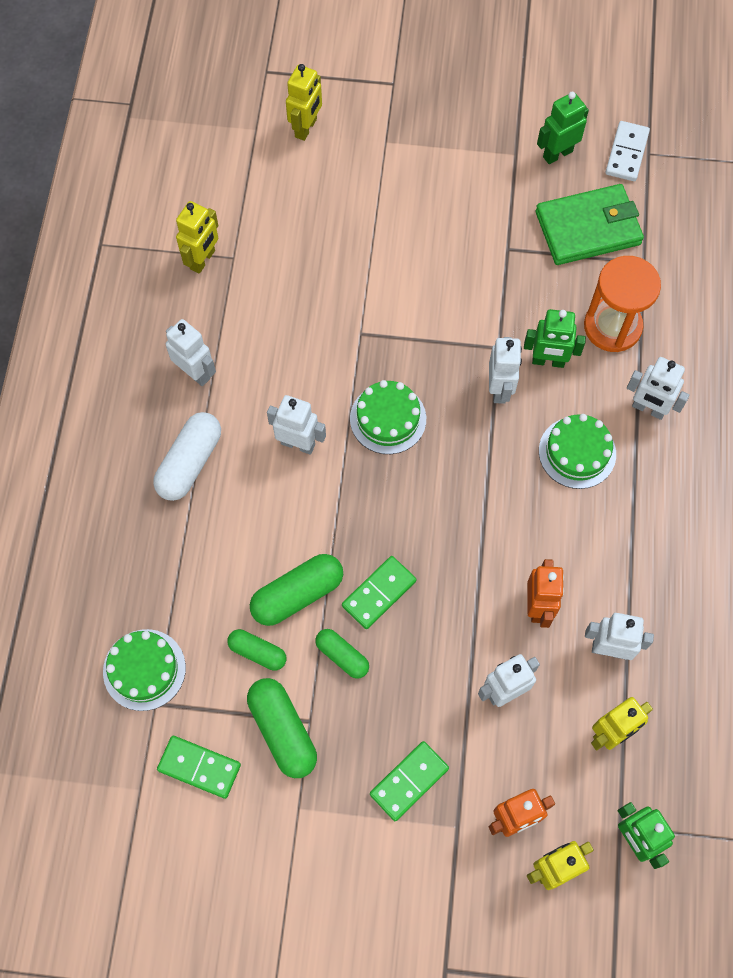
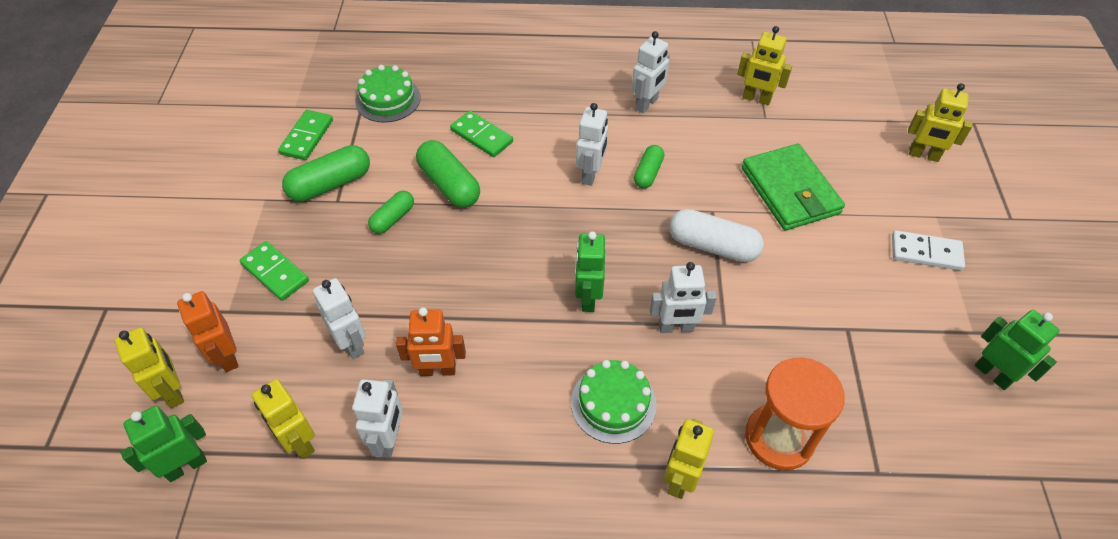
camera: 85 degrees right, 15 degrees down
white capsule [153,412,221,501] -> white capsule moved to [669,209,764,262]
green capsule [227,629,286,671] -> green capsule moved to [634,145,664,188]
green domino [342,556,416,629] -> green domino moved to [450,111,513,157]
green cake [350,380,426,454] -> none
green robot [524,309,586,368] -> green robot moved to [575,231,605,312]
green wallet [535,184,644,265] -> green wallet moved to [742,144,845,230]
white domino [606,121,650,181] -> white domino moved to [892,230,965,271]
white robot [627,357,690,420] -> yellow robot [664,419,714,499]

